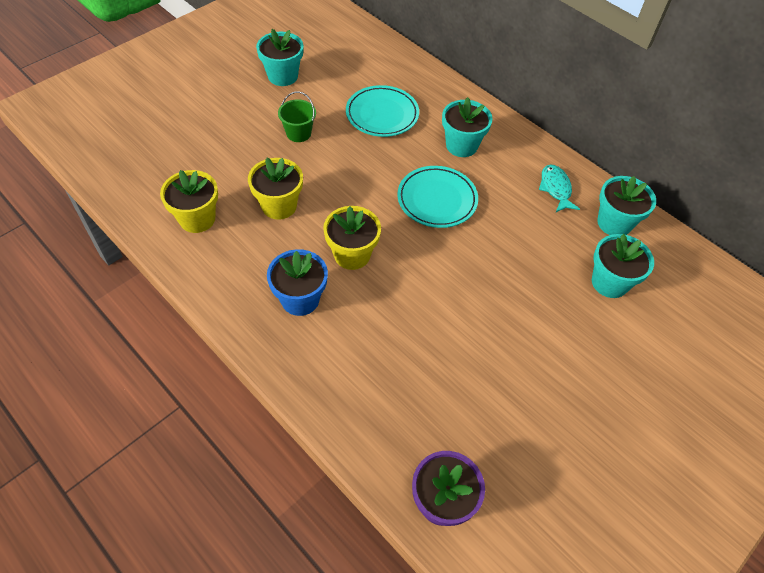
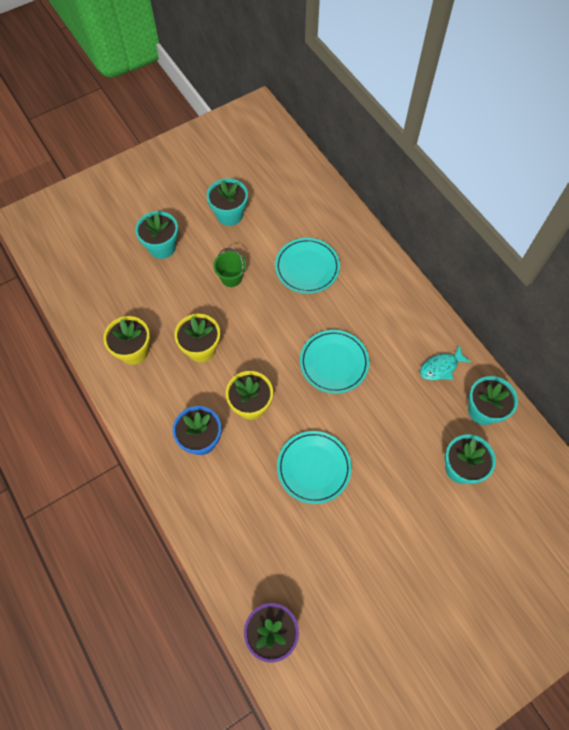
camera: 15 degrees right, 10 degrees up
turquoise flower pot [442,97,493,157] -> turquoise flower pot moved to [135,211,178,259]
turquoise fish [539,165,580,212] -> turquoise fish turned 120 degrees counterclockwise [420,345,472,380]
none -> turquoise plate [277,431,352,504]

